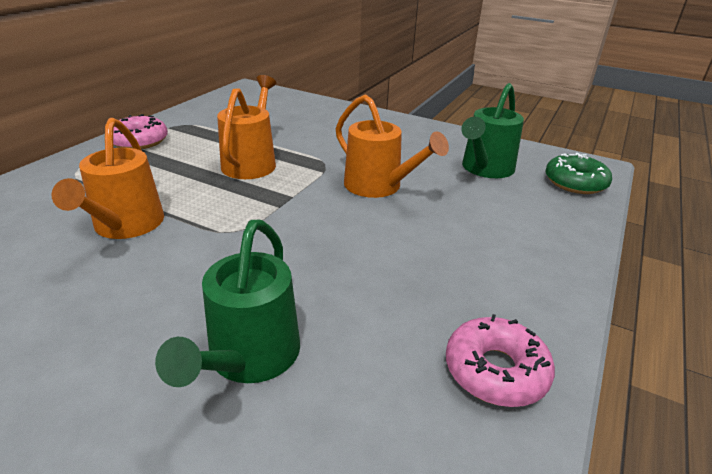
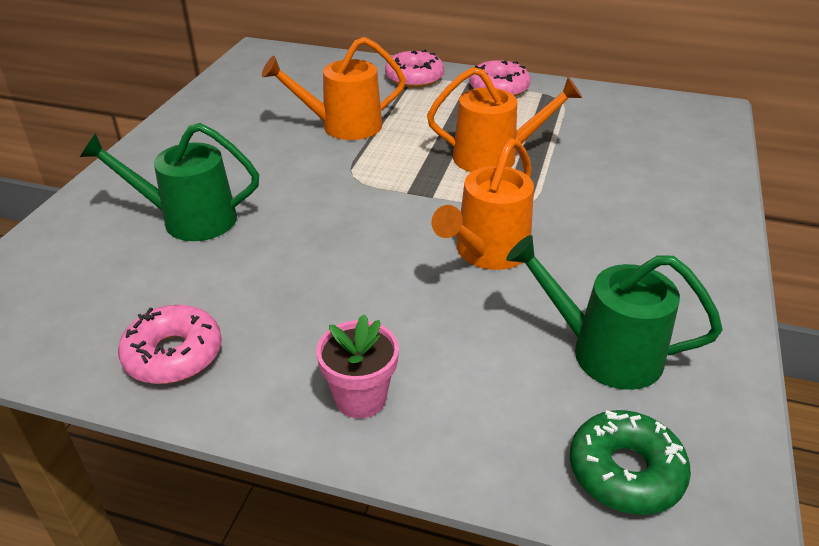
camera: 80 degrees right, 5 degrees up
none -> pink flower pot [316,314,399,418]
none -> pink donut [385,50,444,88]

